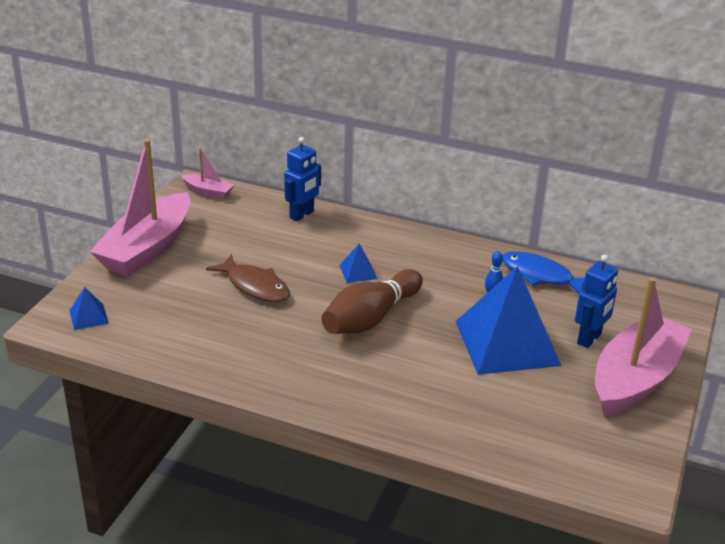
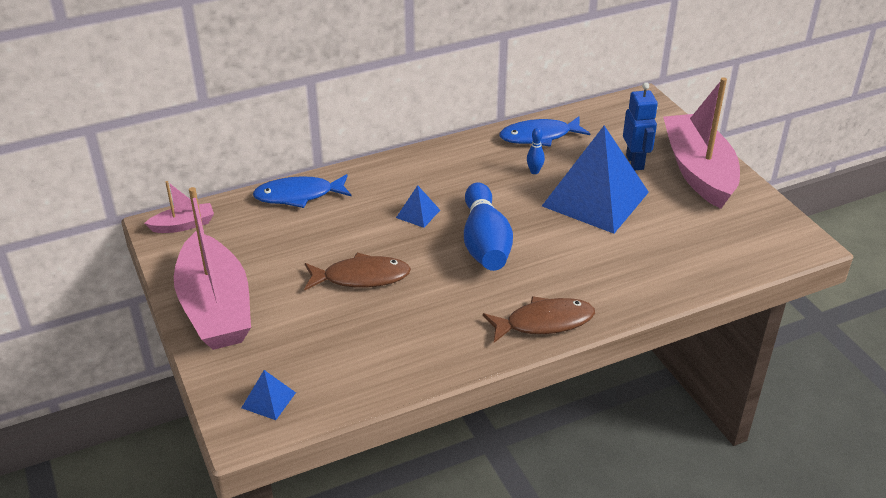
camera: 45 degrees left, 5 degrees up
blue robot [284,137,321,221] -> blue fish [253,174,352,208]
brown bowling pin [321,269,423,334] -> blue bowling pin [464,183,513,271]
none -> brown fish [483,296,595,343]

